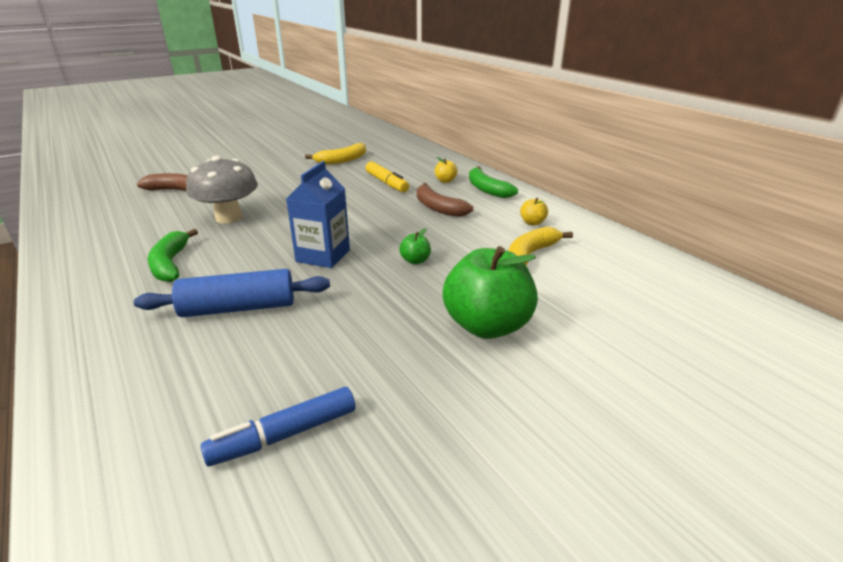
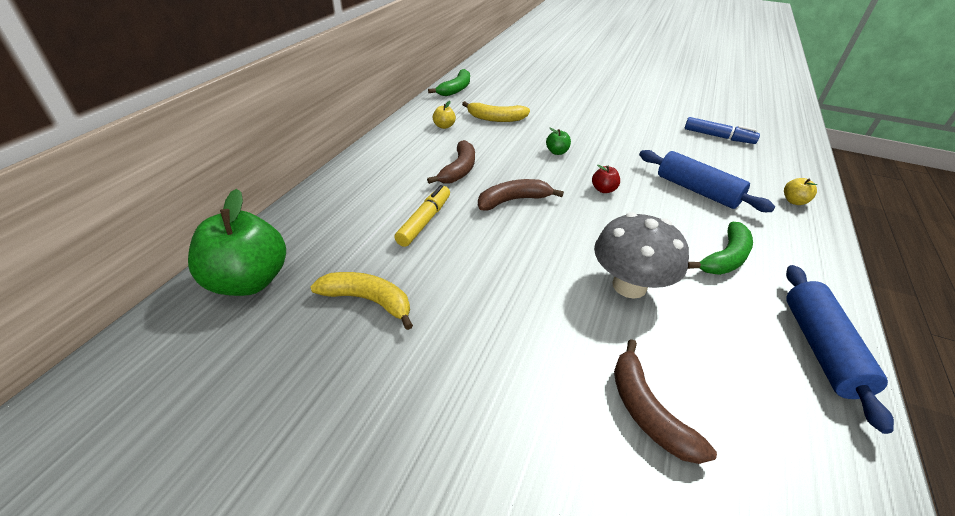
camera: 125 degrees left, 10 degrees up
blue carton [286,161,350,268] -> red apple [592,165,620,193]
yellow apple [435,157,457,183] -> yellow apple moved to [784,178,817,205]
green apple [442,246,538,339] -> green apple moved to [188,189,286,296]
green banana [469,166,518,198] -> green banana moved to [428,69,470,96]
none -> brown banana [478,179,564,210]
none -> blue rolling pin [786,265,894,434]

